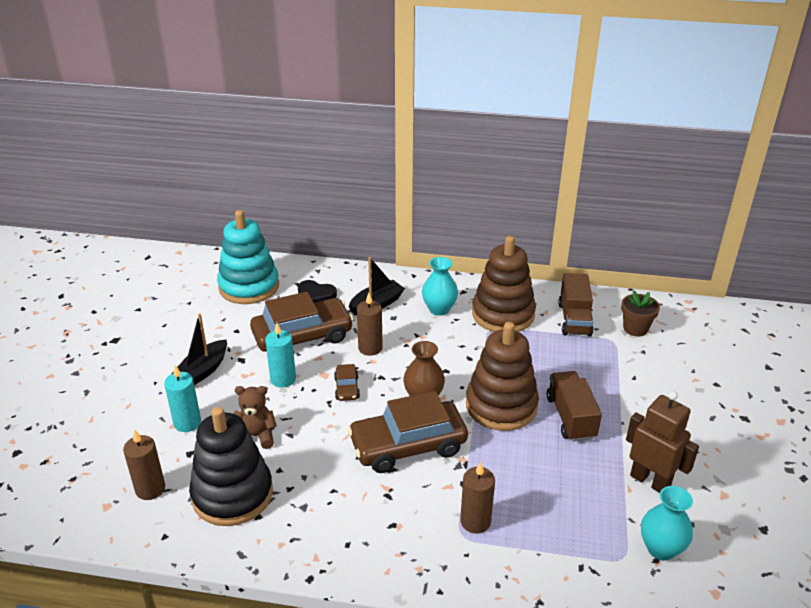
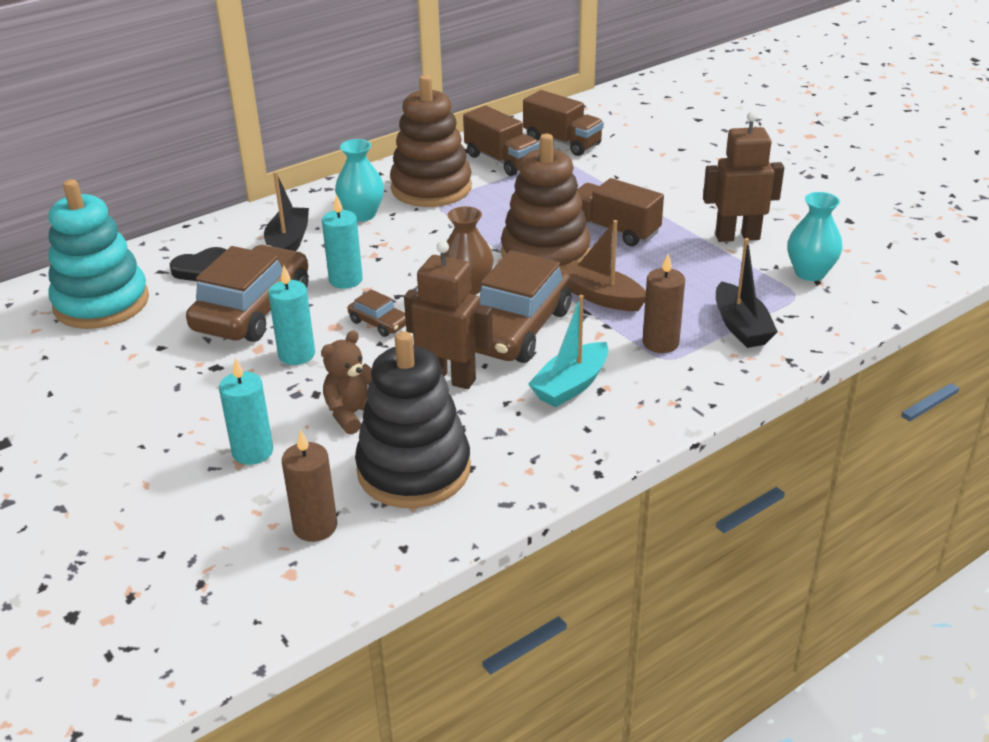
camera: 45 degrees left, 0 degrees up
black boat [171,314,227,385] -> black boat moved to [716,238,778,348]
brown candle [357,293,383,356] -> turquoise candle [322,194,363,289]
brown flower pot [621,290,660,337] -> brown truck [523,90,604,156]
none -> brown robot [404,241,493,389]
none -> turquoise boat [528,295,608,408]
none -> brown boat [563,220,646,311]

